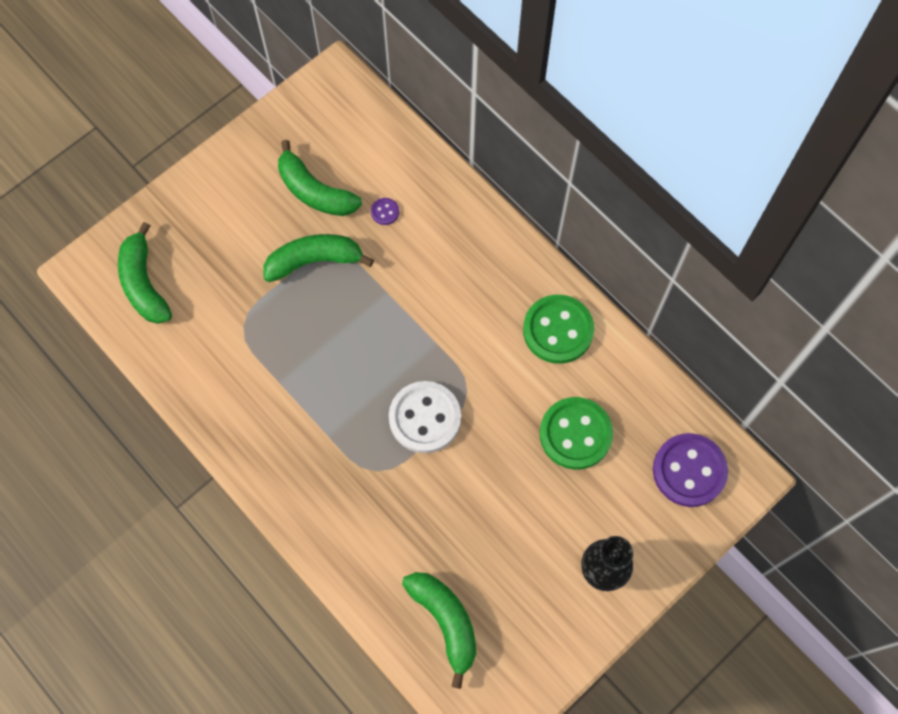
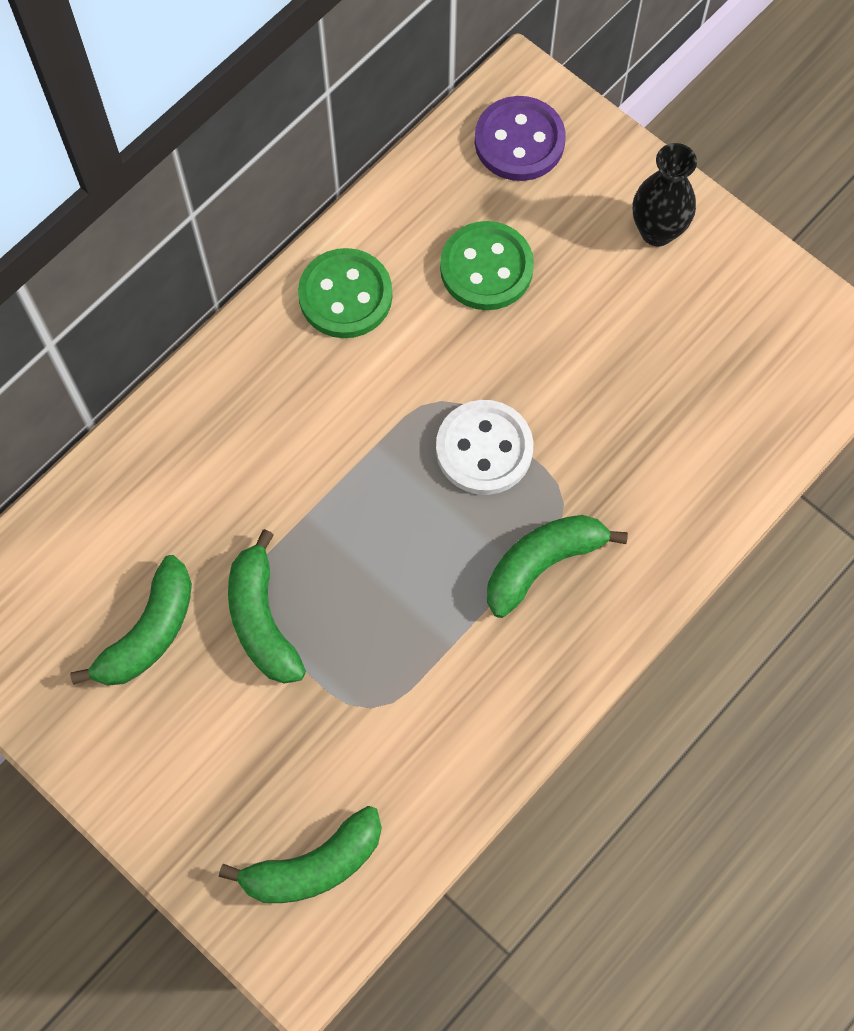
camera: 95 degrees left, 0 degrees up
purple button [371,198,399,225] -> none
green banana [402,572,476,689] -> green banana moved to [487,515,628,618]

